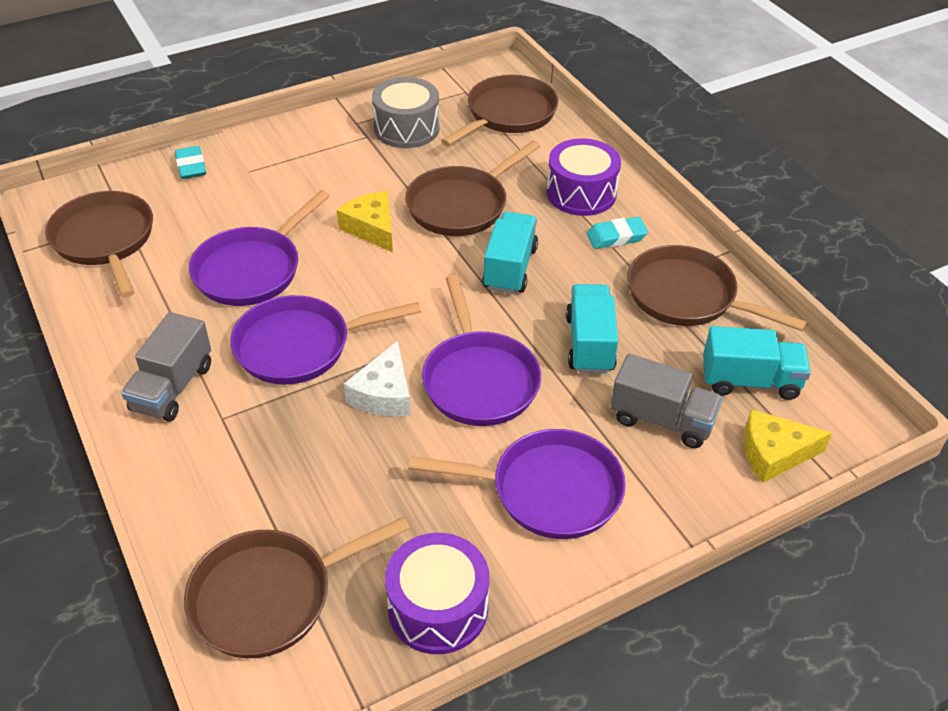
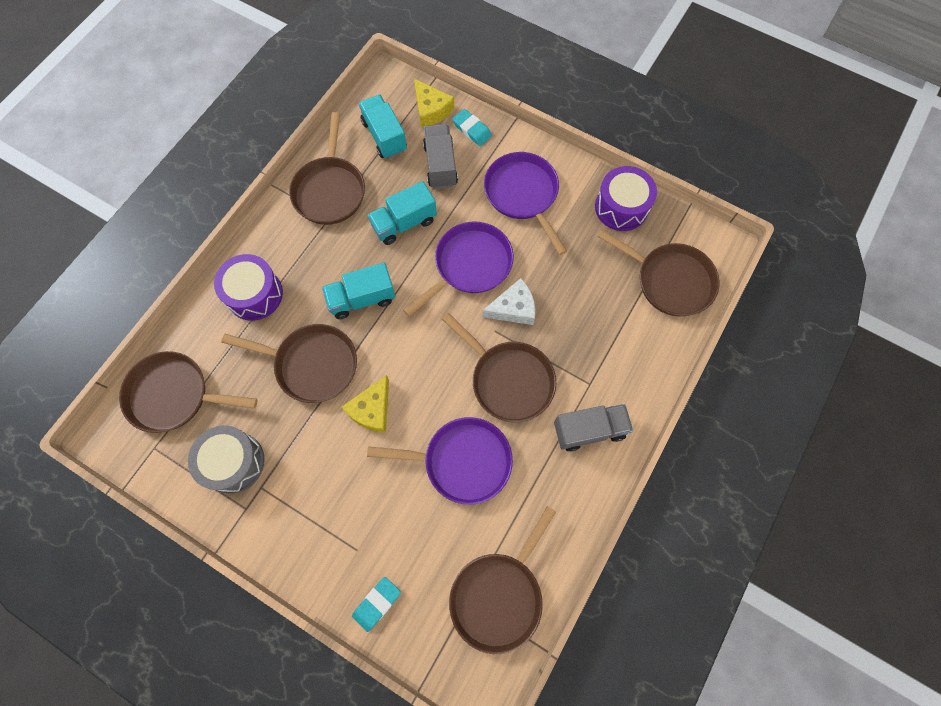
camera: 120 degrees left, 25 degrees up
purple pan [230,295,421,384] -> brown pan [442,313,556,422]
turquoise eraser [586,217,648,249] -> turquoise eraser moved to [452,109,492,146]

